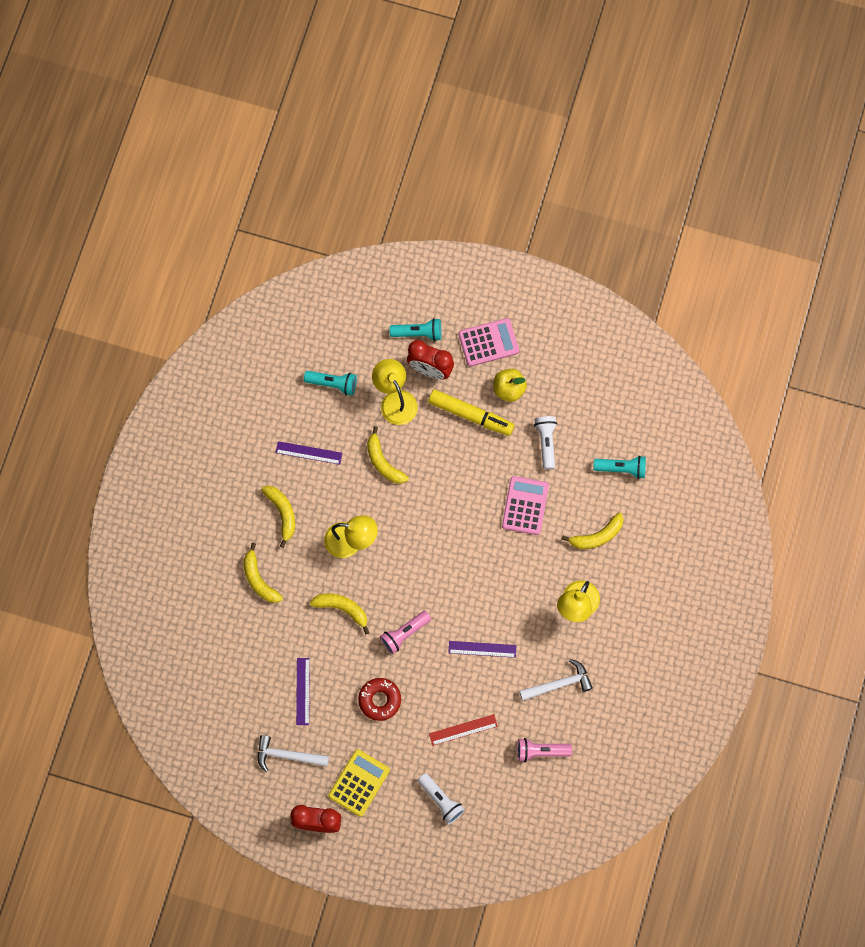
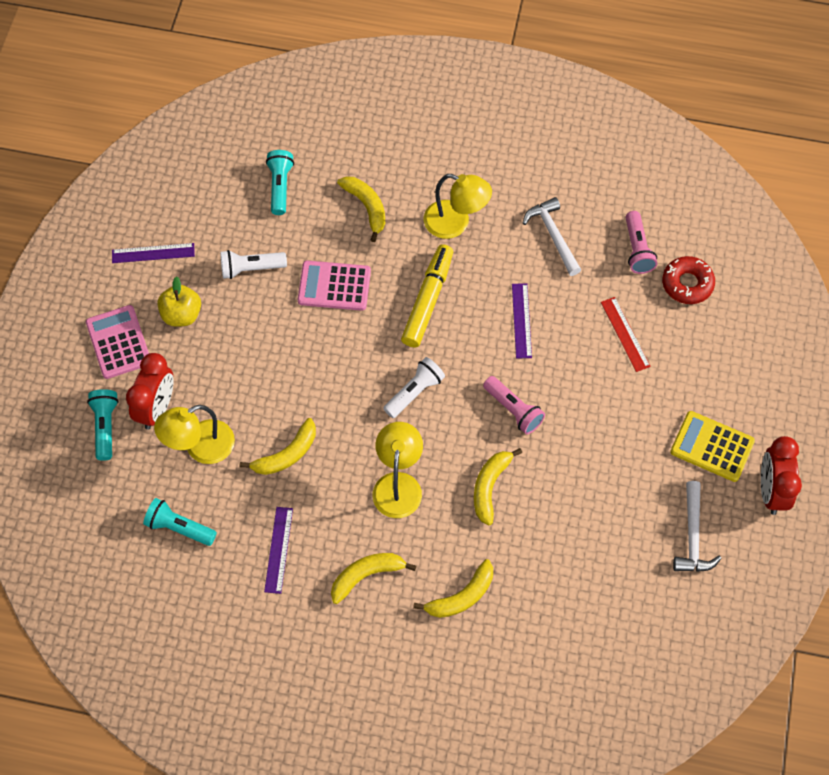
camera: 95 degrees left, 10 degrees down
purple ruler [296,658,310,725] -> purple ruler moved to [112,243,195,263]
turquoise flashlight [304,371,357,396] -> turquoise flashlight turned 75 degrees counterclockwise [143,498,217,546]
red donut [358,678,401,721] -> red donut moved to [662,256,715,304]
white flashlight [418,773,465,824] -> white flashlight moved to [383,357,445,418]
yellow marker [428,389,514,436] -> yellow marker moved to [401,244,453,347]

